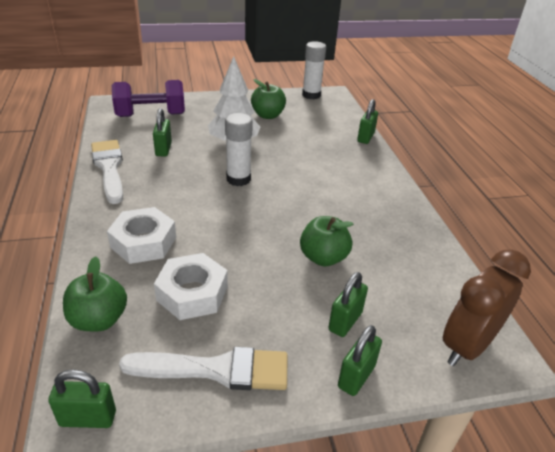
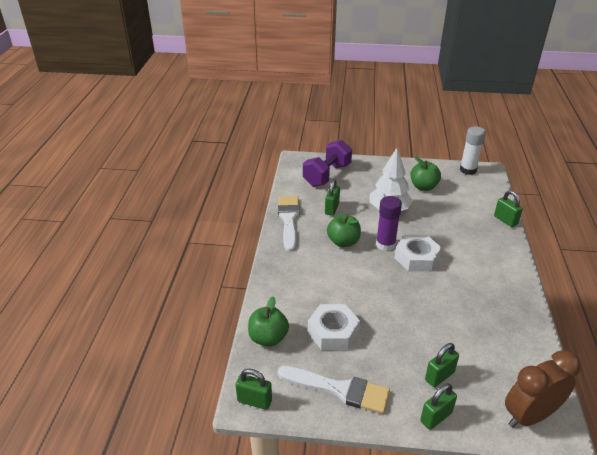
camera: 20 degrees right, 0 degrees up
white nut [107,207,176,264] -> white nut moved to [395,235,441,272]
purple dumbbell [112,80,185,117] -> purple dumbbell turned 60 degrees counterclockwise [303,140,352,187]
white glue stick [225,113,253,186] -> purple glue stick [376,196,402,251]
green apple [300,216,353,266] -> green apple moved to [327,214,361,247]
green padlock [357,99,378,144] -> green padlock turned 75 degrees counterclockwise [494,190,523,227]

